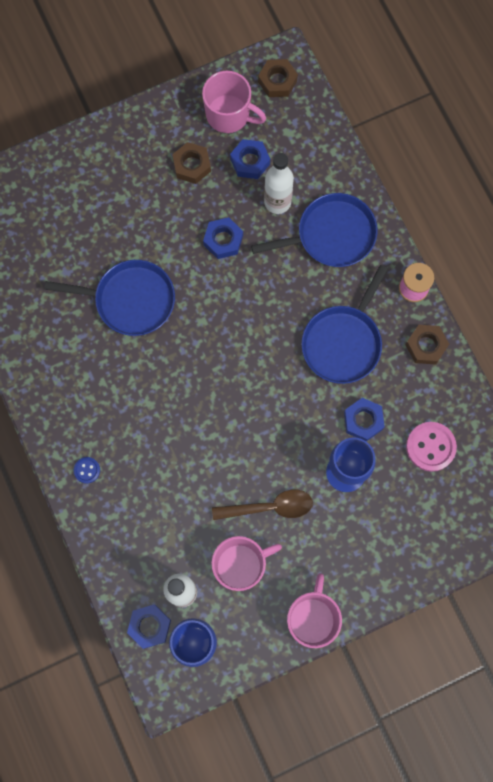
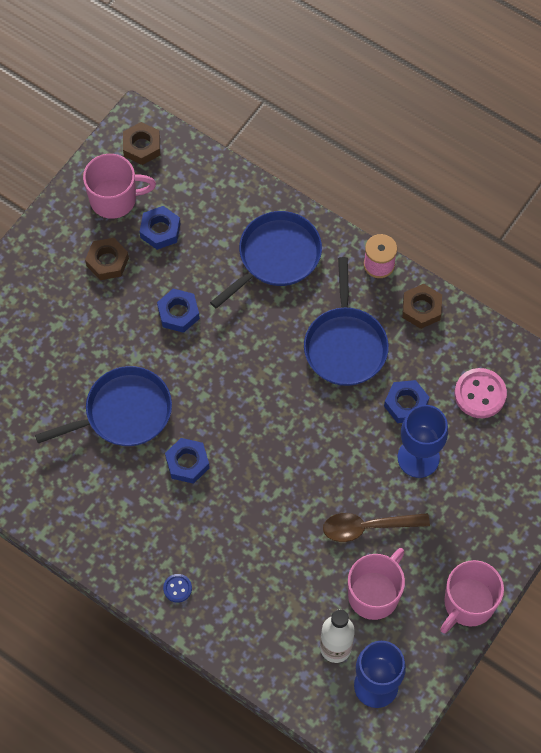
camera: 30 degrees left, 10 degrees down
blue nut [127,604,171,649] -> blue nut moved to [165,438,210,484]
brown spoon [212,490,313,520] -> brown spoon turned 150 degrees counterclockwise [323,513,430,542]
white bottle [264,153,294,214] -> none
pink mug [287,573,342,648] -> pink mug turned 120 degrees counterclockwise [440,560,504,633]

